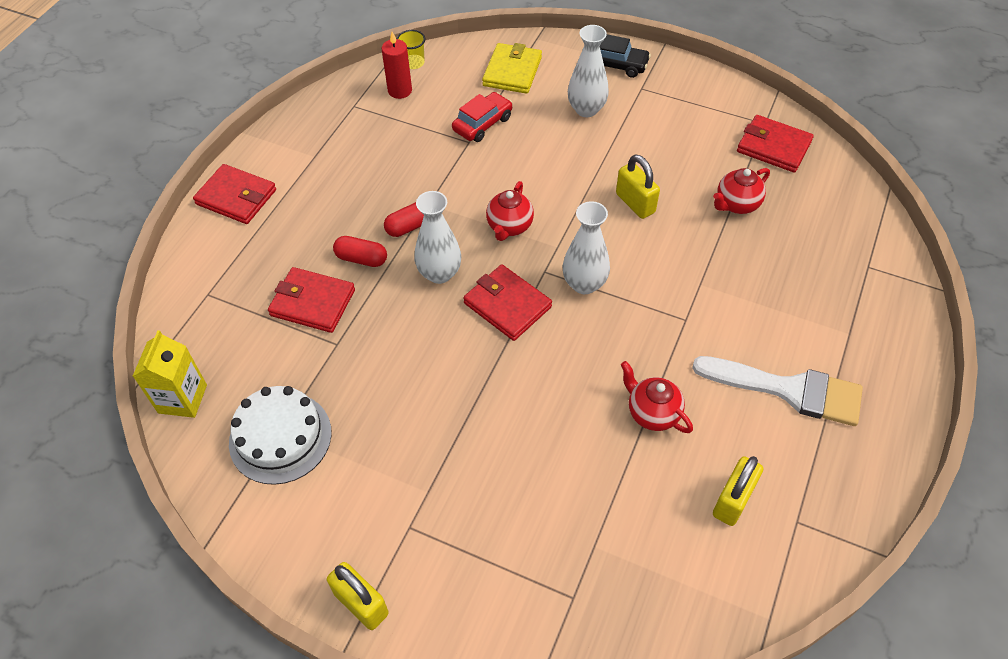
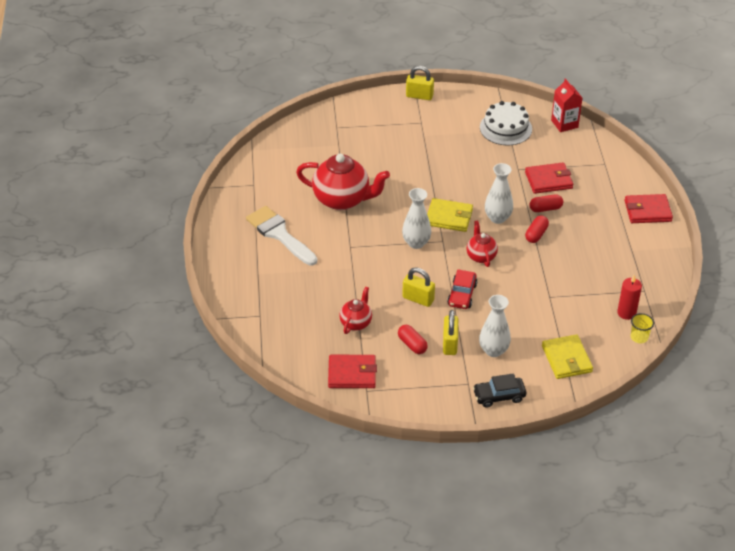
camera: 150 degrees right, 10 degrees down
yellow carton [133,330,207,418] -> red carton [551,78,583,132]
red car [452,92,513,142] -> red car moved to [447,269,478,309]
red wallet [463,265,552,341] -> yellow wallet [427,198,473,232]
red teapot [621,361,693,433] -> red teapot [296,154,390,210], size x1.89
white brush [692,356,863,426] -> white brush turned 60 degrees clockwise [246,206,317,266]
yellow padlock [713,456,763,526] -> yellow padlock moved to [443,310,458,355]
none -> red capsule [398,325,428,354]

